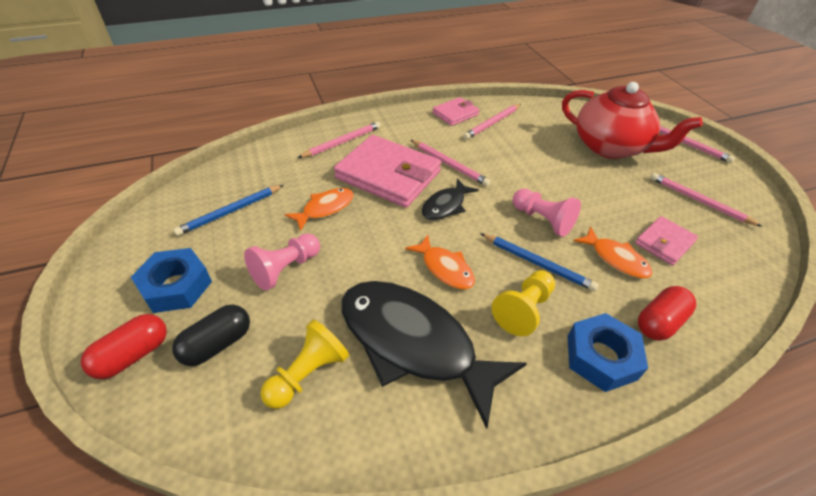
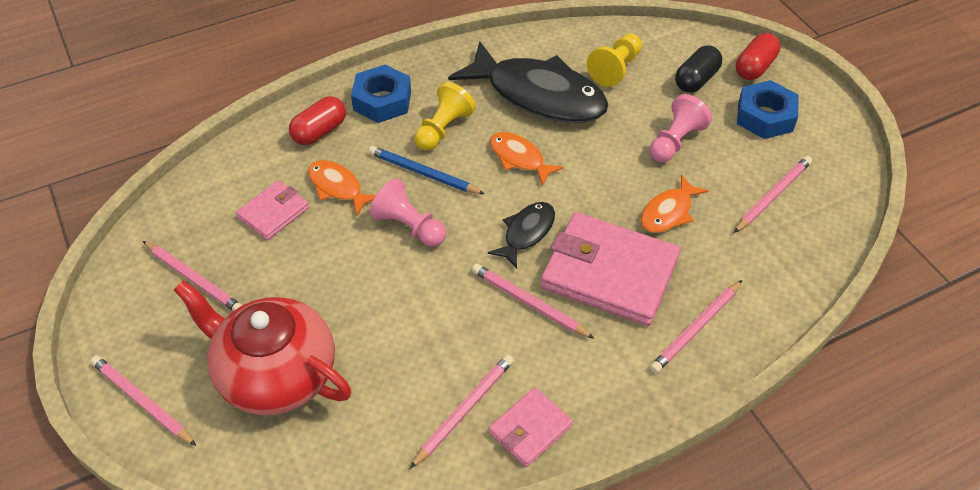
camera: 175 degrees right, 5 degrees up
blue pencil [173,185,284,236] -> pink pencil [734,156,812,233]

